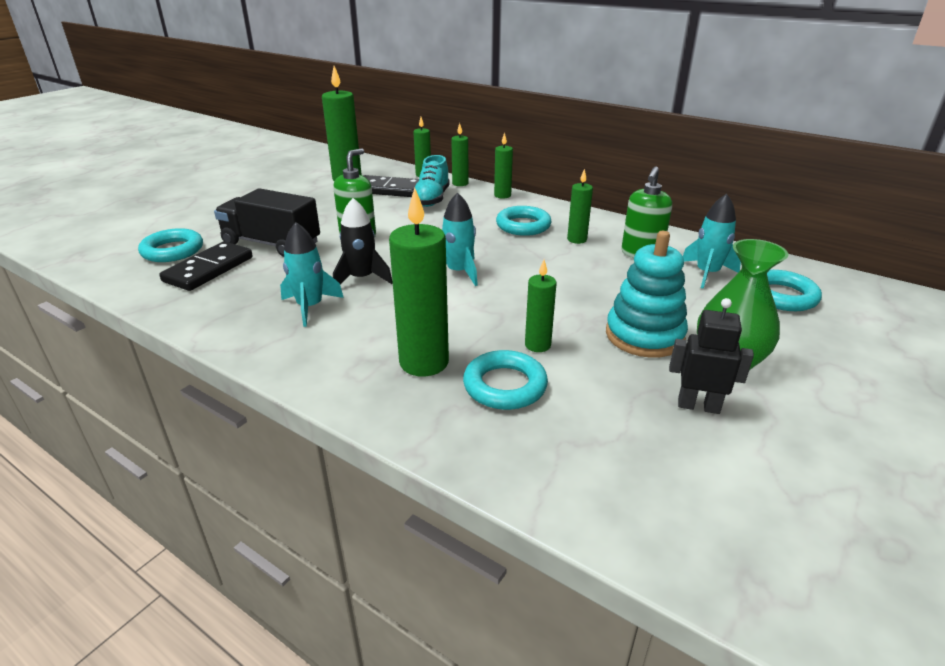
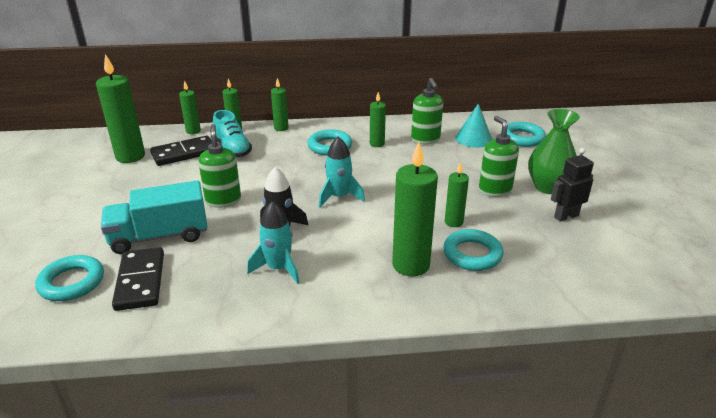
camera: 40 degrees left, 0 degrees up
black truck [214,188,320,257] -> turquoise truck [101,180,207,254]
turquoise stacking toy [606,231,688,358] -> green soap dispenser [479,116,519,197]
turquoise rocket [683,194,741,289] -> turquoise cone [455,104,493,148]

